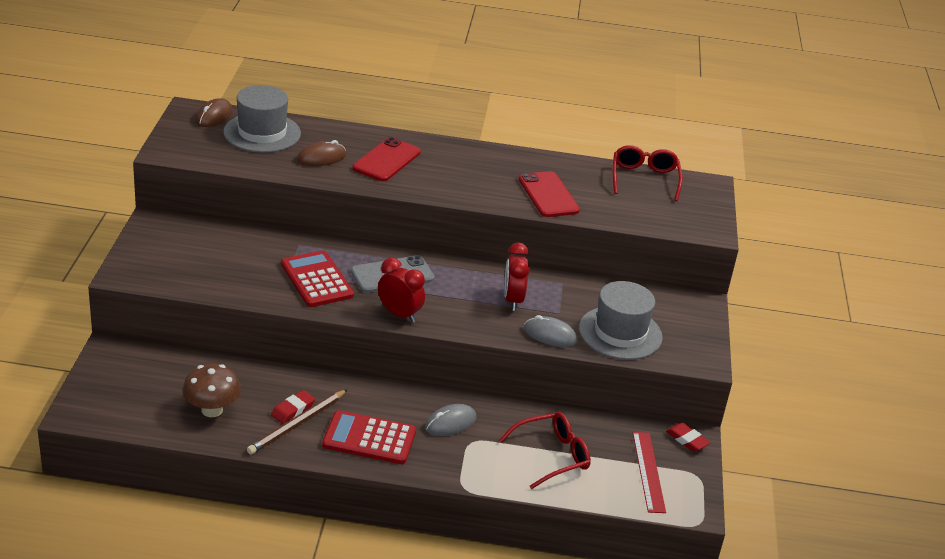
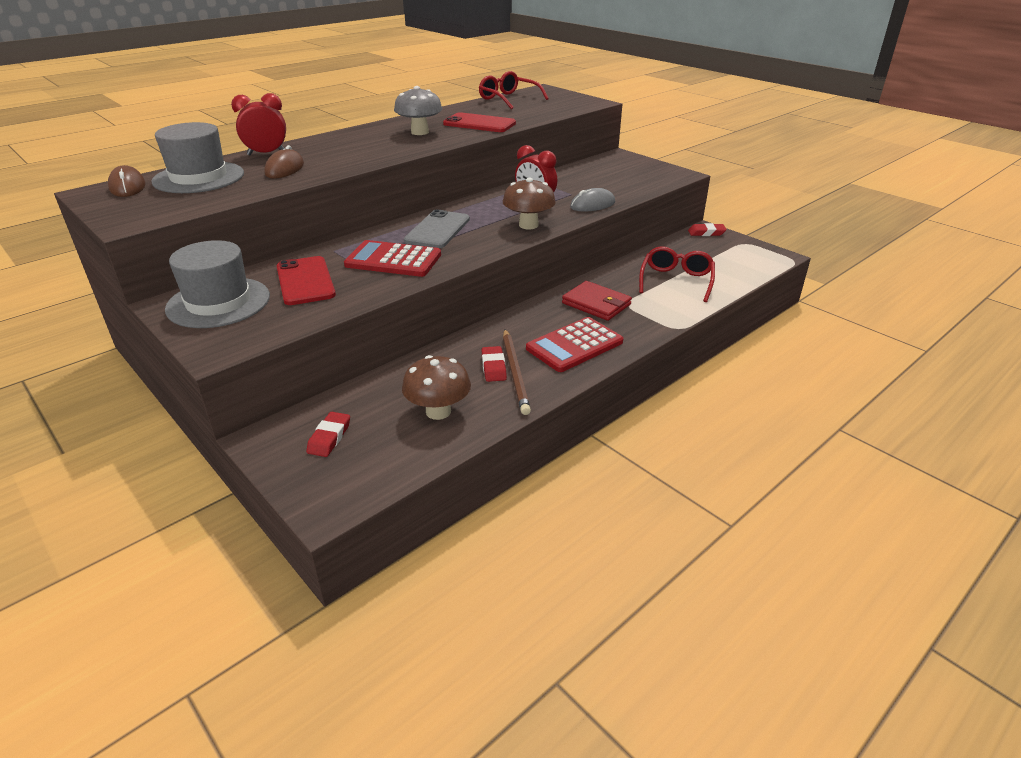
camera: 45 degrees left, 0 degrees up
red phone [352,137,421,181] -> red phone moved to [277,256,336,305]
red clock [378,258,425,323] -> red clock moved to [231,93,286,155]
grey mouse [425,404,476,436] -> red wallet [562,281,632,321]
grey hat [579,281,663,360] -> grey hat moved to [165,240,270,328]
red ruler [633,432,666,513] -> none
none -> red eraser [306,412,350,457]
none -> grey mushroom [394,86,442,135]
none -> brown mushroom [503,178,556,229]

